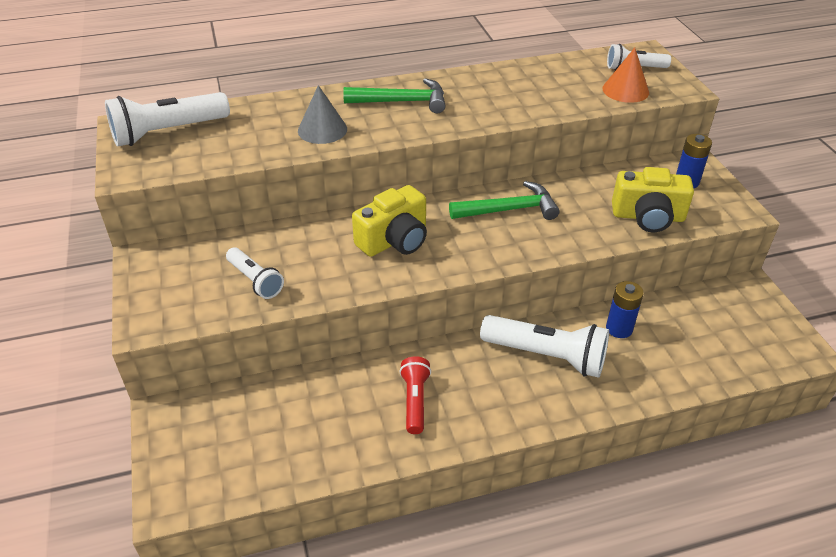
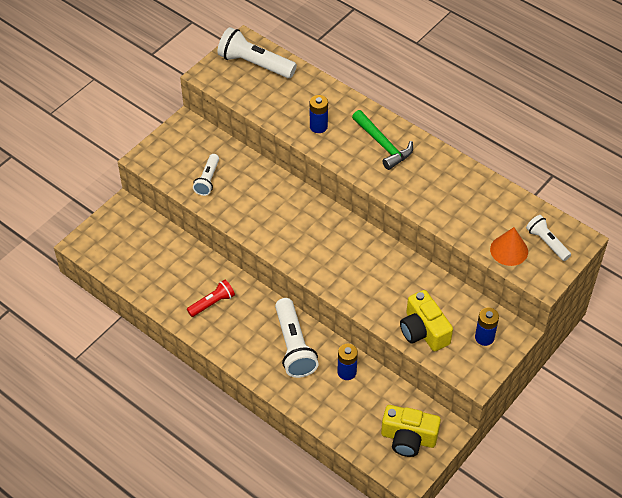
camera: 55 degrees right, 10 degrees up
grey cone [298,85,347,144] -> blue battery [310,95,328,133]
yellow camera [352,185,427,257] -> yellow camera moved to [381,405,441,457]
green hammer [449,181,560,220] -> none

